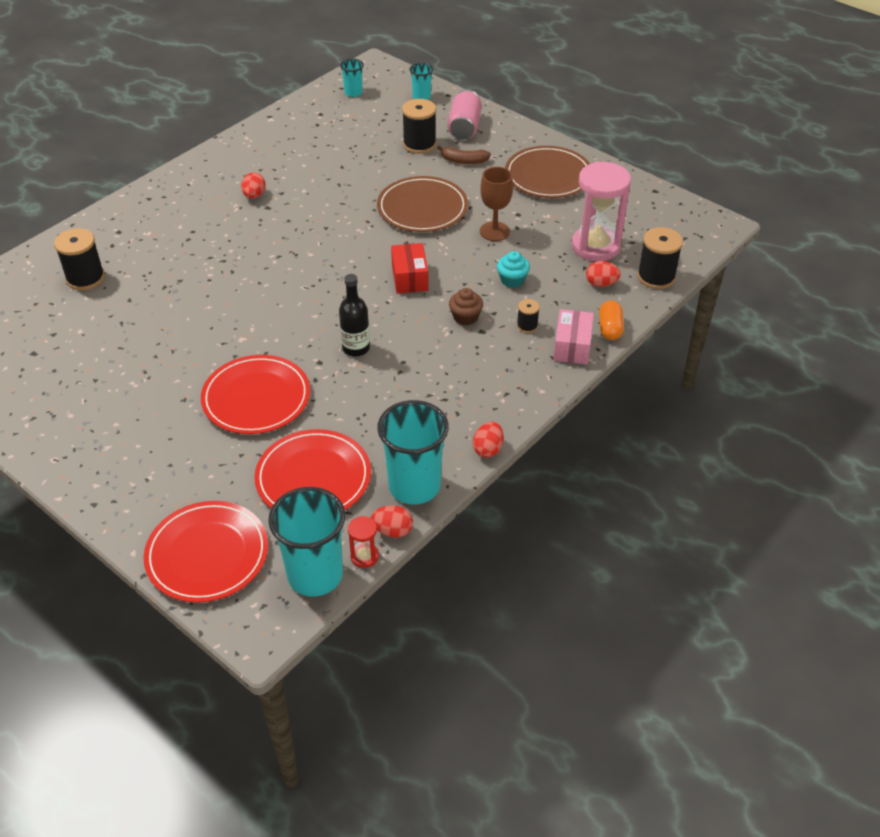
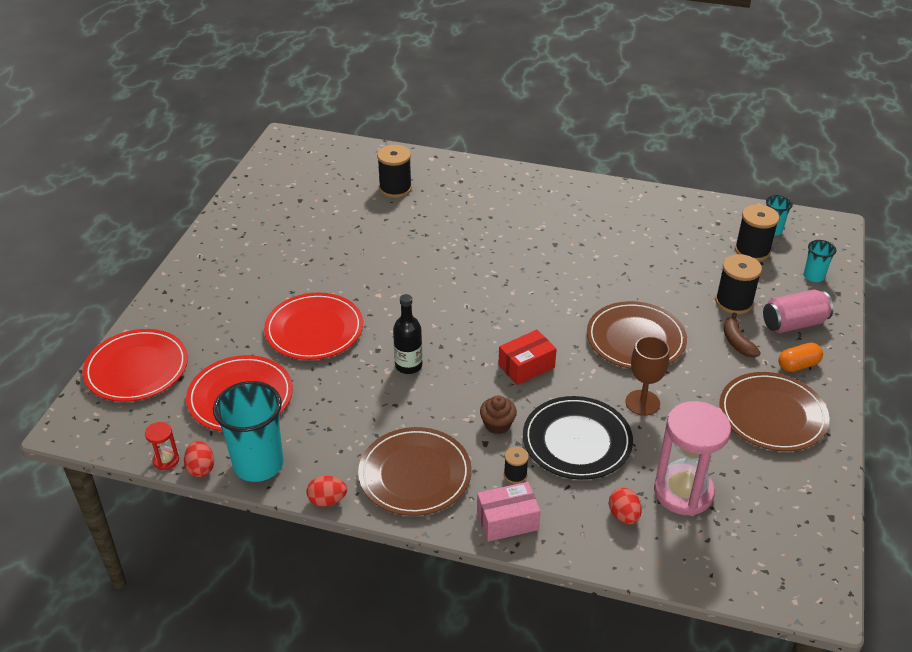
camera: 65 degrees right, 5 degrees down
red egg [241,173,266,199] -> none
turquoise cup [268,487,345,597] -> none
turquoise cupcake [497,251,530,288] -> black plate [523,396,633,480]
orange capsule [599,300,624,340] -> orange capsule moved to [778,343,823,372]
black spool [637,227,683,289] -> black spool moved to [735,204,779,261]
none -> brown plate [358,427,472,516]

